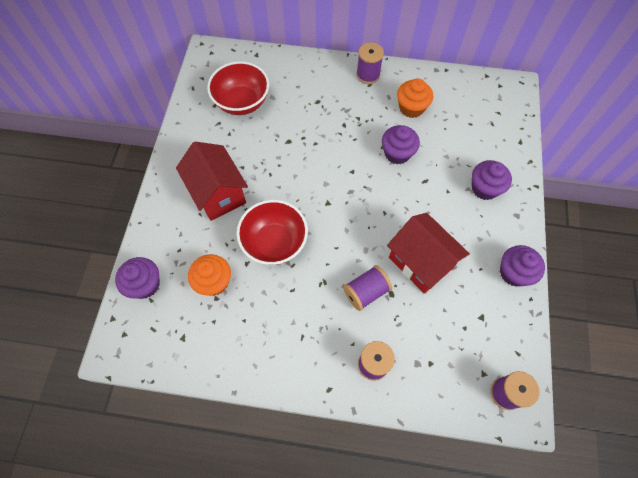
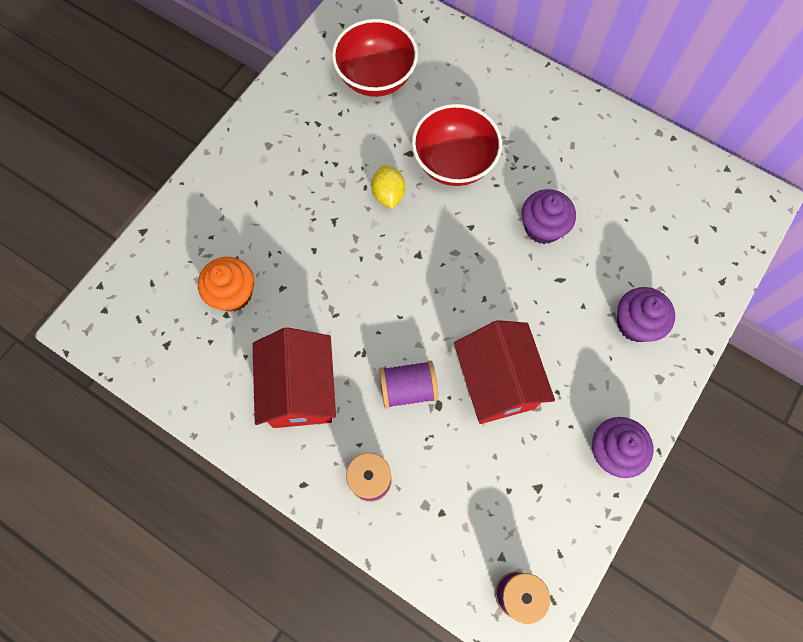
camera: 25 degrees right, 5 degrees up
purple cupcake [115,257,160,299] -> none
red house [176,142,248,221] -> red house moved to [253,327,336,428]
red bowl [237,200,308,265] -> red bowl moved to [412,104,502,186]
purple spool [356,42,384,84] -> none
orange cupcake [397,78,433,118] -> none
none -> yellow lemon [371,165,405,209]

